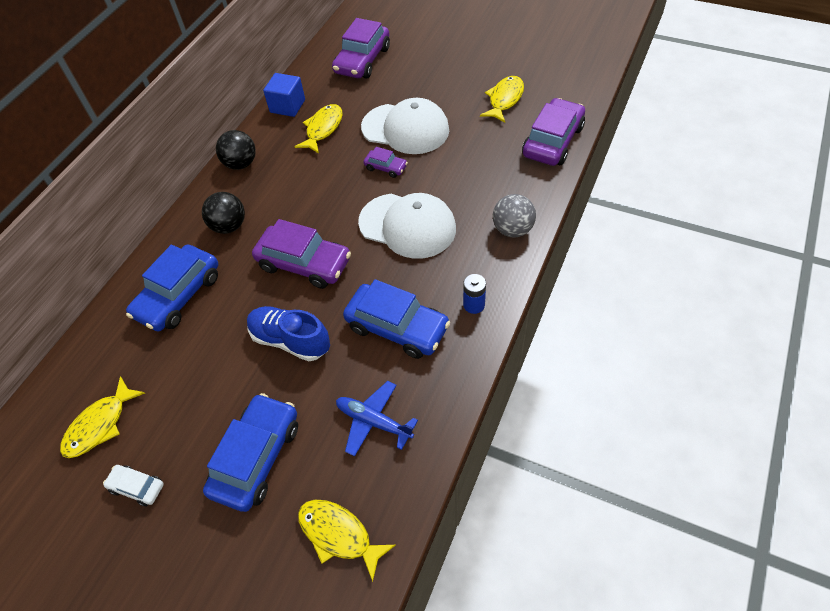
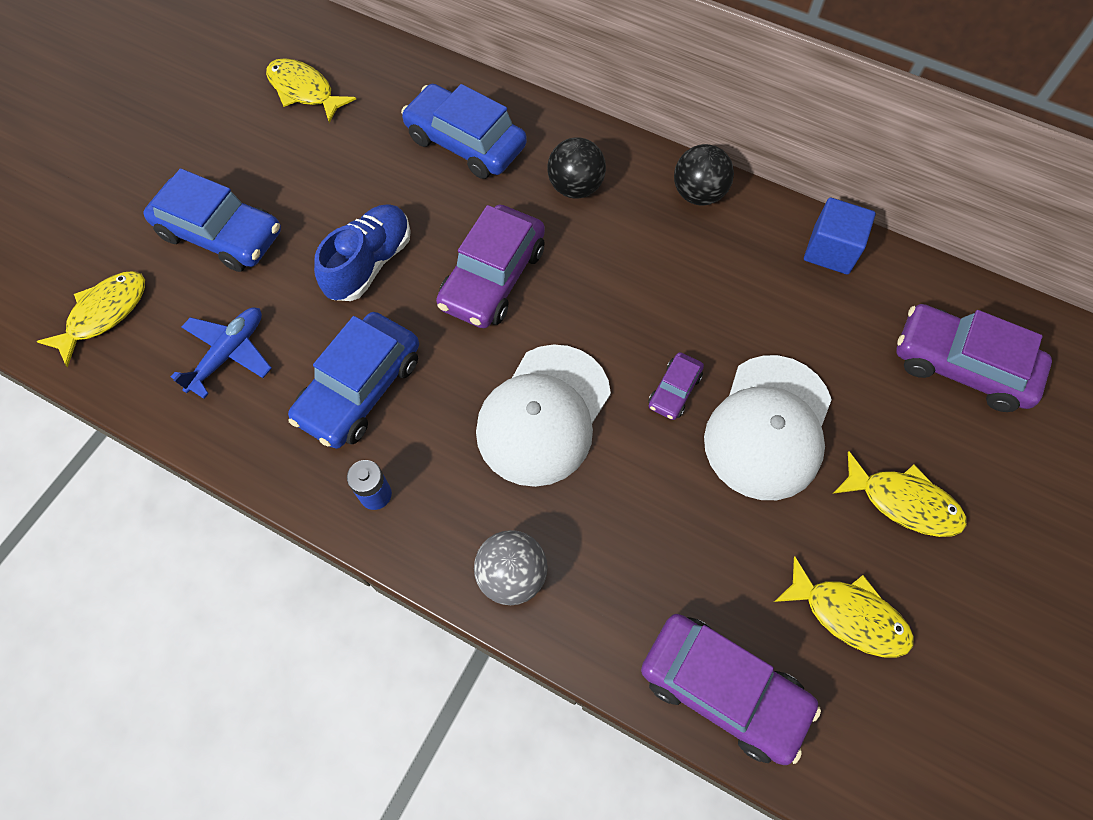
camera: 90 degrees right, 10 degrees up
white car [103,465,164,506] -> none
yellow fish [294,104,343,154] -> yellow fish moved to [833,451,967,537]

